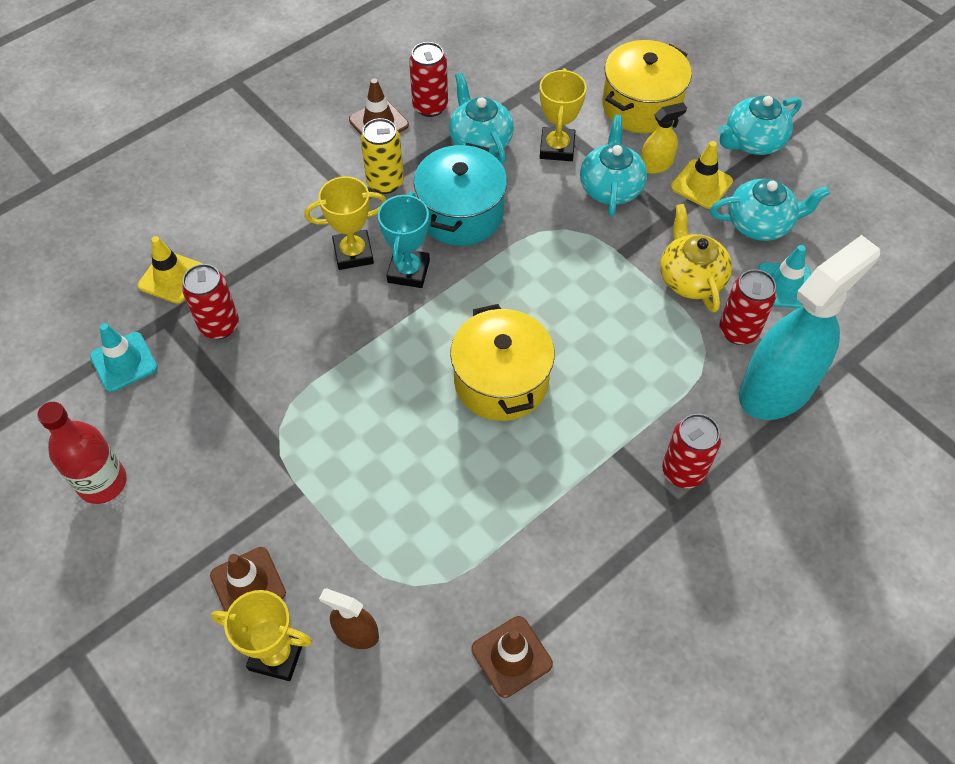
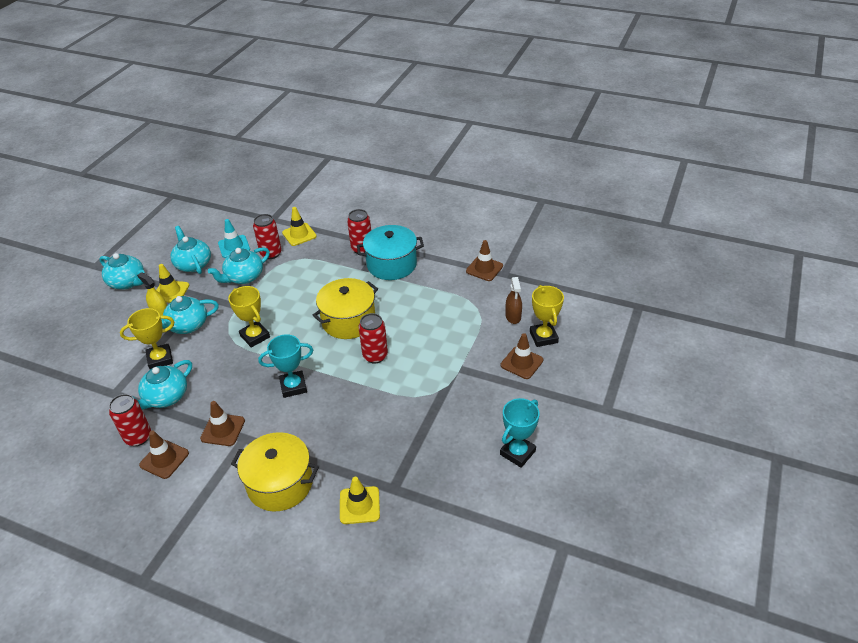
camera: 115 degrees left, 15 degrees down
red bottle [37,402,127,504] -> turquoise trophy [500,398,540,468]
turquoise traffic cone [90,323,158,392] -> none
red can [182,264,239,339] -> red can moved to [359,313,388,364]
yellow trophy [304,176,386,270] -> yellow trophy moved to [228,286,270,348]
yellow can [360,118,404,194] -> brown traffic cone [200,401,245,446]
turquoise pot [414,143,507,246] -> turquoise pot moved to [357,225,424,280]
yellow pot [602,40,692,133] -> yellow pot moved to [231,432,319,512]
yellow teapot [660,204,732,312] -> turquoise teapot [208,247,270,284]
turquoise spray bottle [739,235,880,420] -> yellow traffic cone [282,207,317,246]

